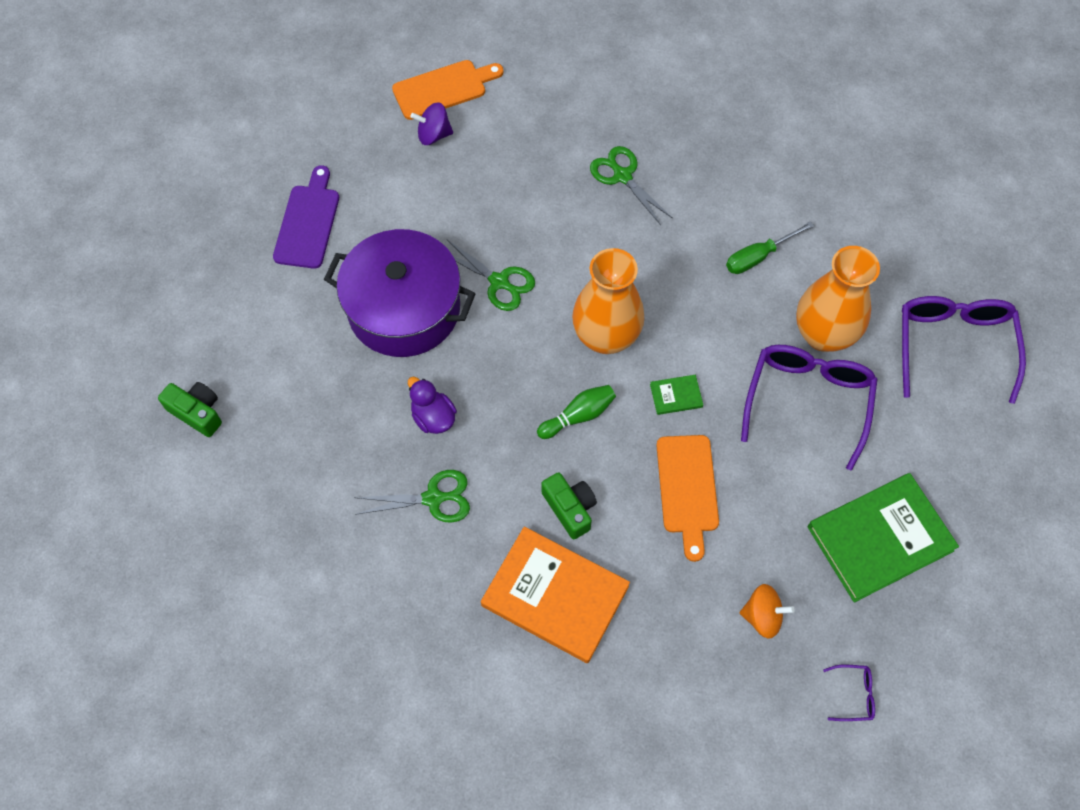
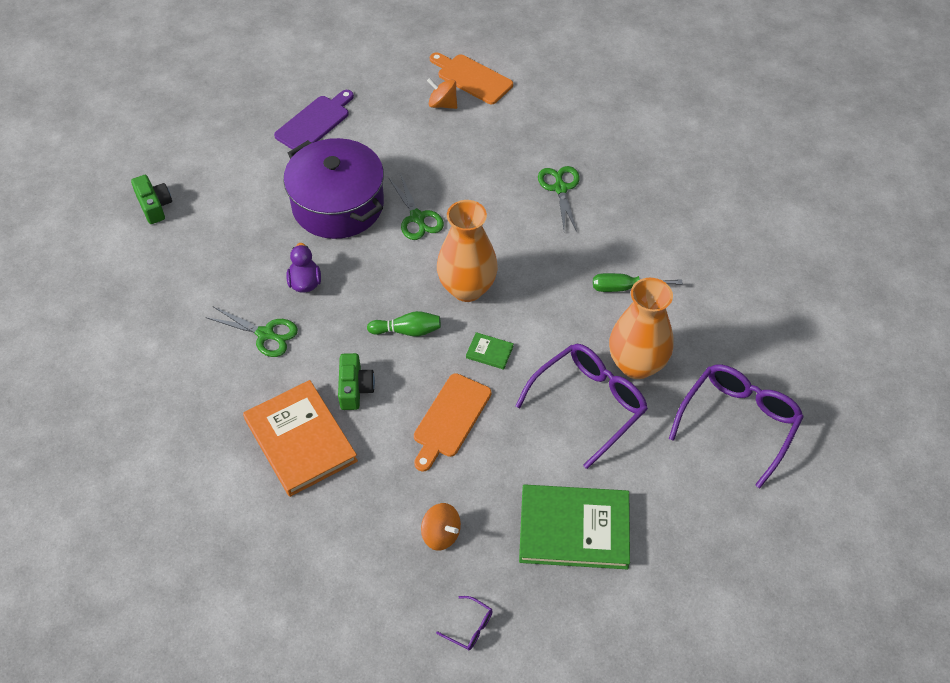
camera: 30 degrees right, 10 degrees down
orange cutting board [392,60,504,120] -> orange cutting board turned 150 degrees counterclockwise [430,52,513,104]
purple spinning top [410,102,453,145] -> orange spinning top [427,78,457,109]

